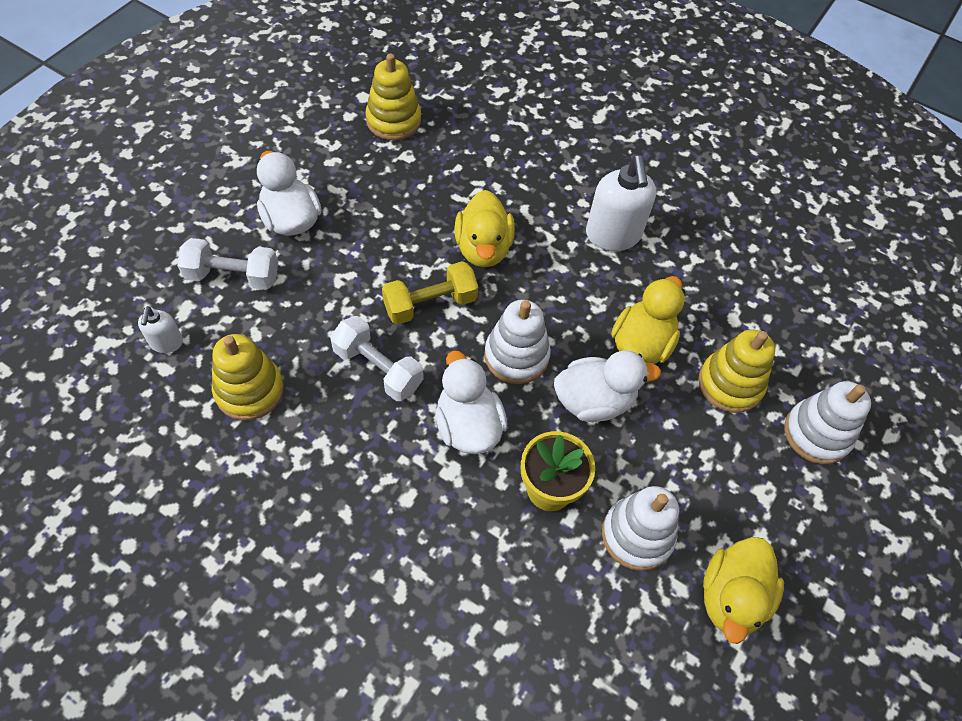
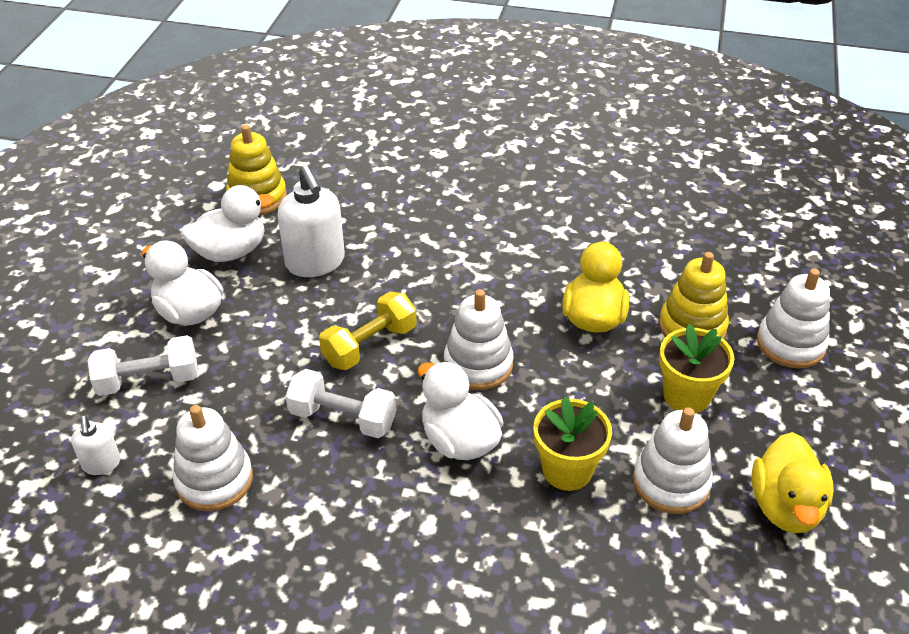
camera: 15 degrees left, 15 degrees down
yellow stacking toy [212,334,284,420] -> white stacking toy [173,405,253,511]
yellow duck [454,190,515,267] -> none
white duck [554,350,661,422] -> white duck moved to [182,185,274,262]
white soap dispenser [586,155,656,251] -> white soap dispenser moved to [278,165,345,277]
none -> yellow flower pot [659,324,735,413]

